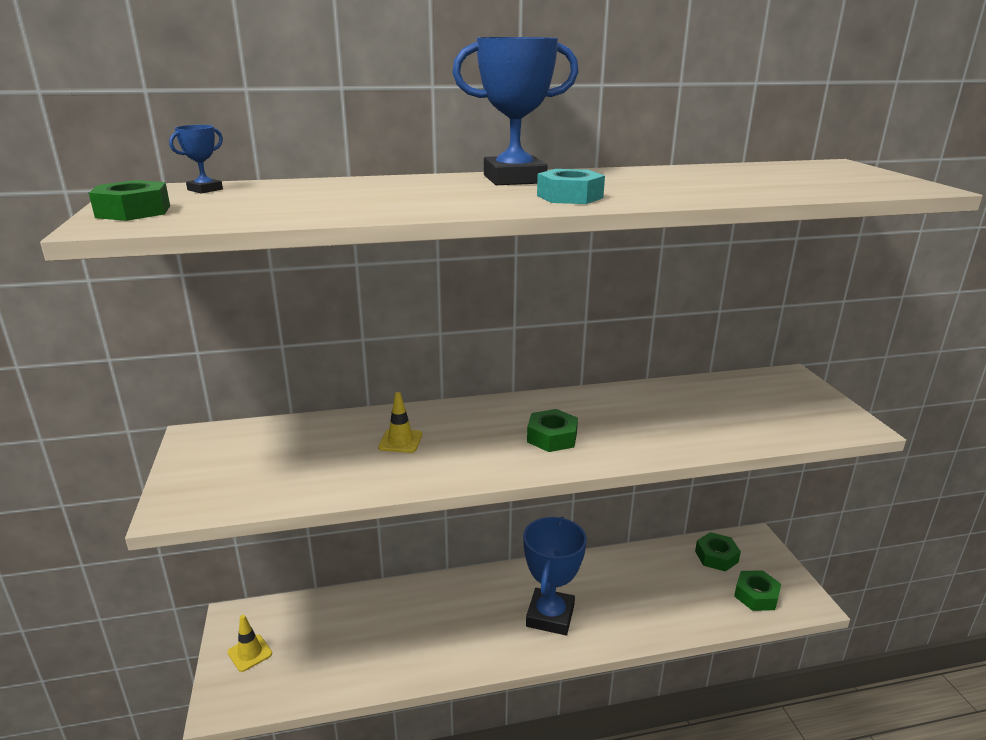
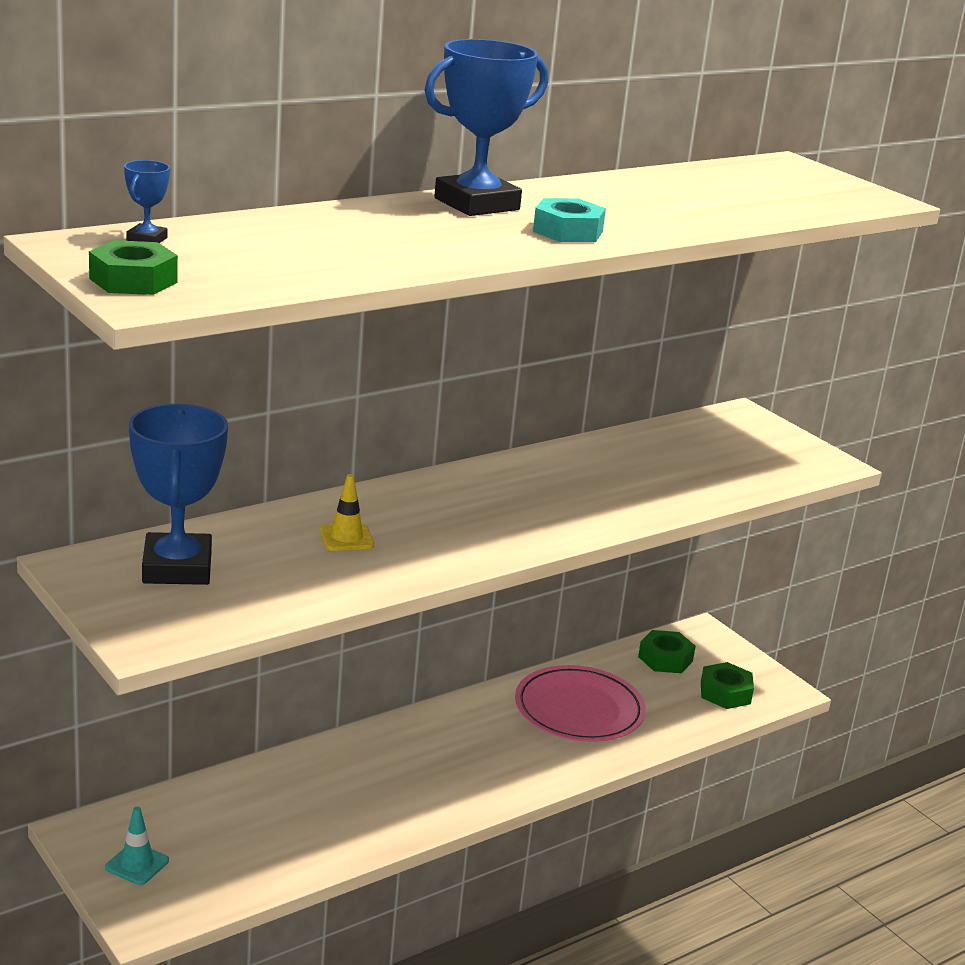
camera: 25 degrees left, 0 degrees up
yellow traffic cone [228,615,272,672] -> turquoise traffic cone [105,806,169,885]
blue trophy [523,517,587,635] -> blue trophy moved to [129,404,228,585]
green nut [527,409,578,452] -> none
none -> pink plate [515,665,646,742]

